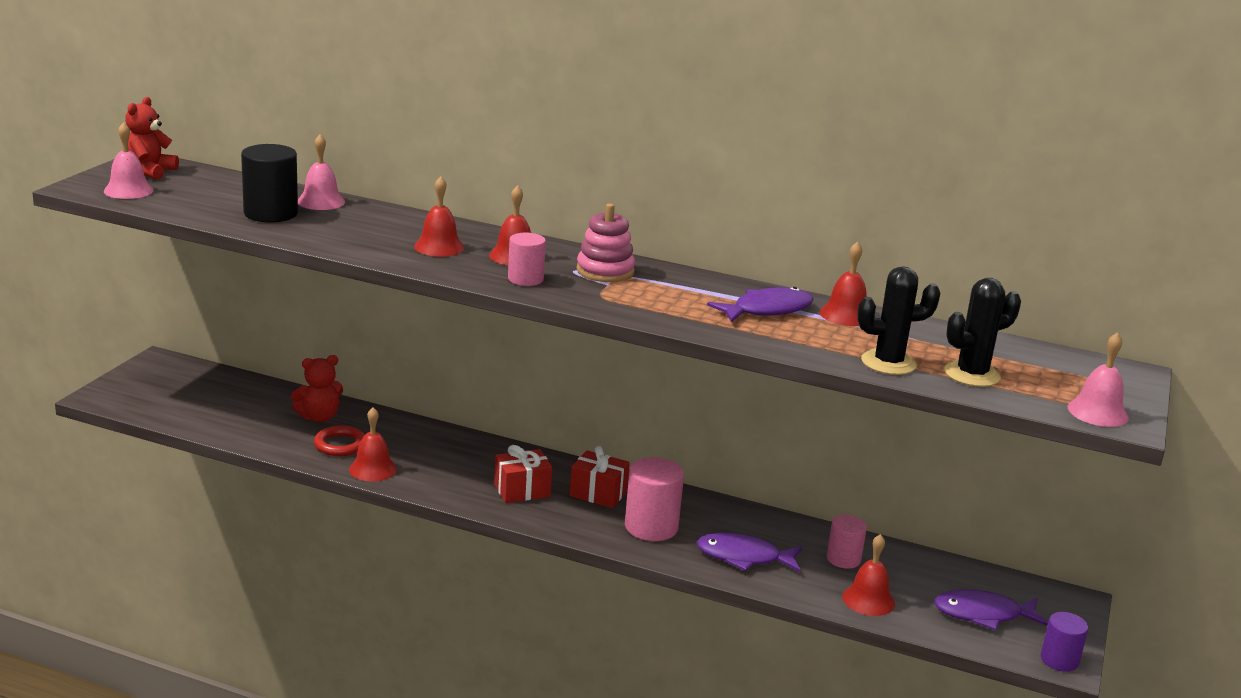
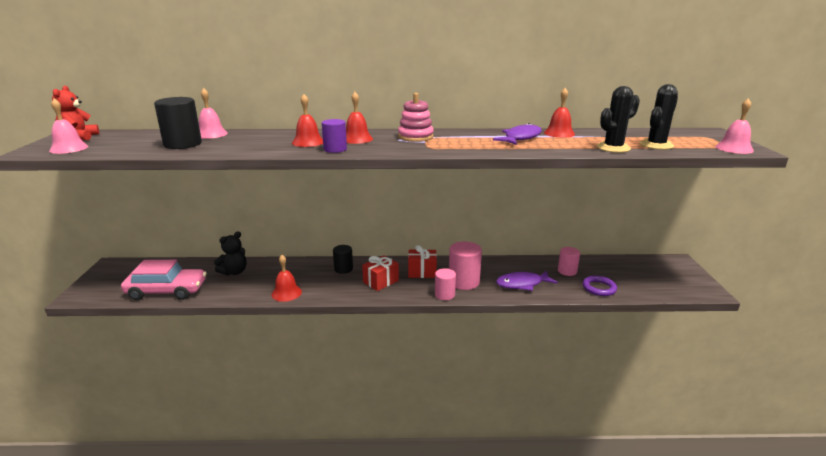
camera: 20 degrees left, 0 degrees up
red teddy bear [291,355,343,422] -> black teddy bear [214,231,246,275]
red ring [314,426,365,456] -> none
pink cylinder [508,232,546,286] -> pink cylinder moved to [435,268,456,300]
red bell [842,534,895,616] -> purple ring [583,276,617,296]
purple fish [934,590,1048,630] -> none
purple cylinder [1041,612,1088,672] -> purple cylinder moved to [322,119,347,153]
none -> pink car [121,260,206,300]
none -> black cylinder [333,245,353,274]

